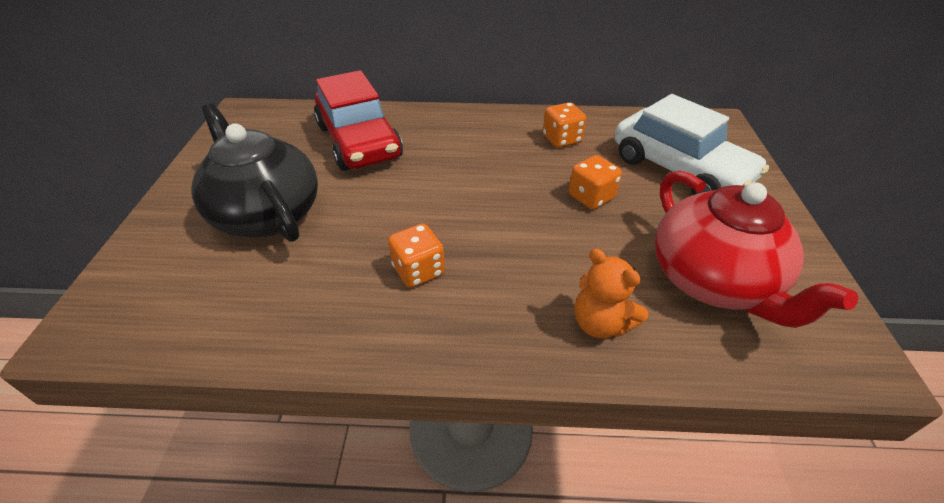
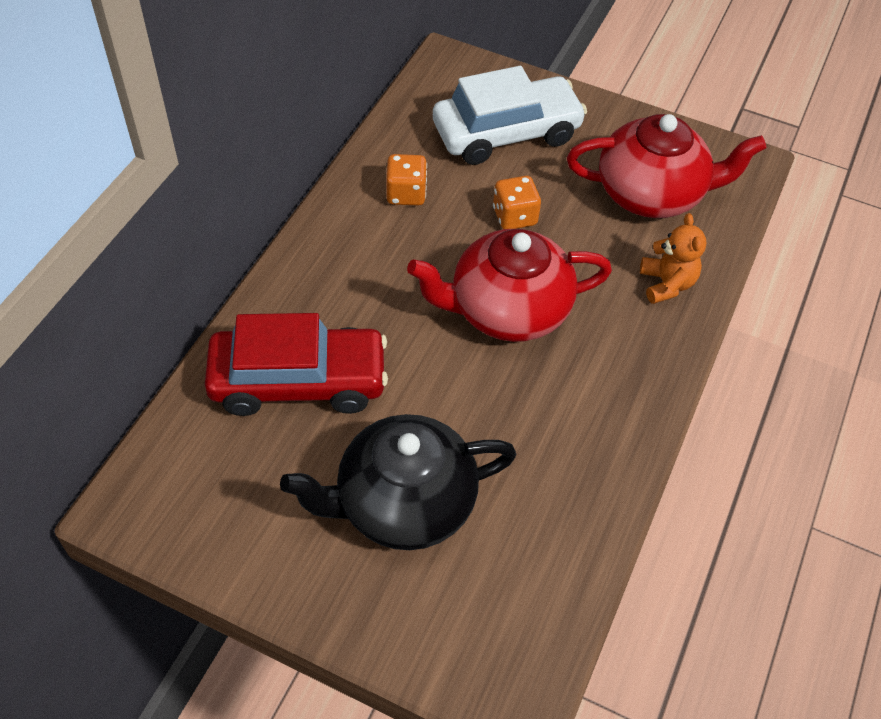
camera: 70 degrees left, 10 degrees up
orange dice [388,224,445,288] -> none
orange teddy bear [575,249,648,339] -> orange teddy bear turned 75 degrees counterclockwise [640,213,707,304]
none -> red teapot [407,229,612,342]

